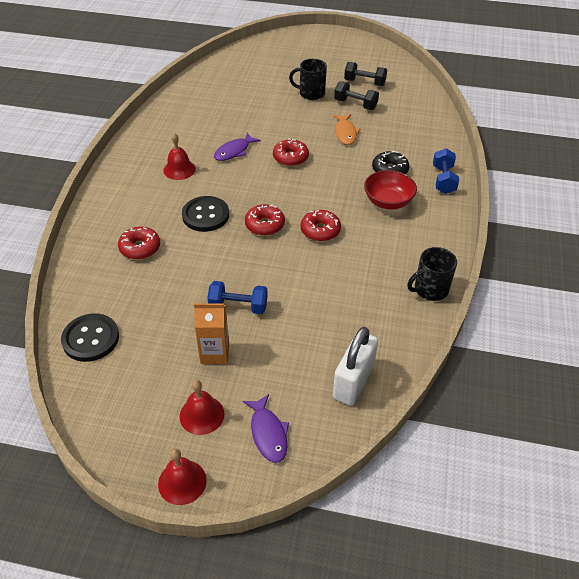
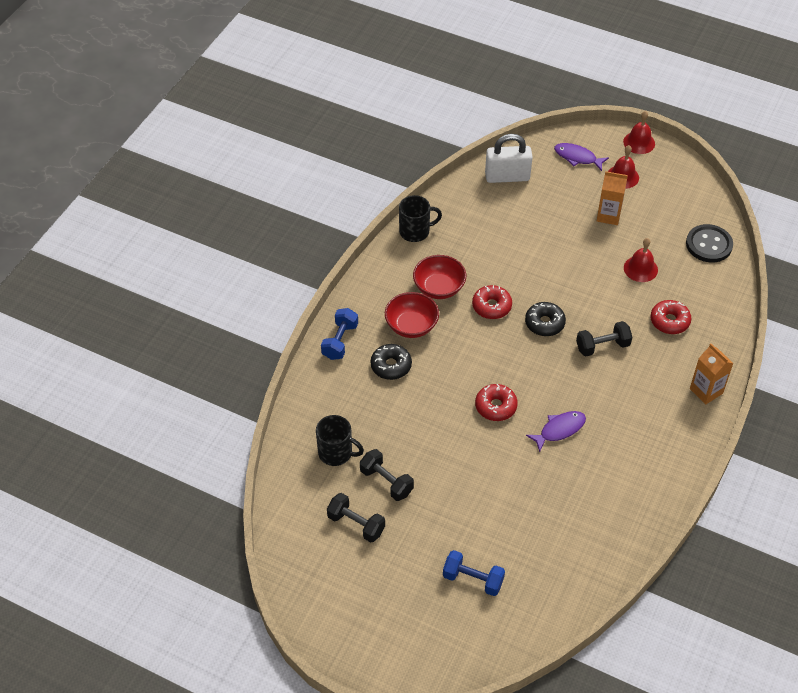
camera: 165 degrees left, 5 degrees up
red bell [163,133,196,180] -> red bell moved to [624,238,658,282]
black button [182,196,229,232] -> black dumbbell [576,321,632,357]
blue dumbbell [207,281,268,314] -> blue dumbbell moved to [443,550,505,596]
purple fish [243,394,289,463] -> purple fish turned 60 degrees counterclockwise [554,143,609,171]
red donut [245,204,285,236] -> black donut [525,302,566,336]
black mug [289,59,327,100] -> black mug moved to [316,415,364,466]
orange fish [333,114,360,145] -> none
white padlock [333,327,378,405] -> white padlock turned 45 degrees clockwise [485,134,532,183]
none -> red bowl [413,255,466,299]
none -> orange carton [690,343,734,405]

